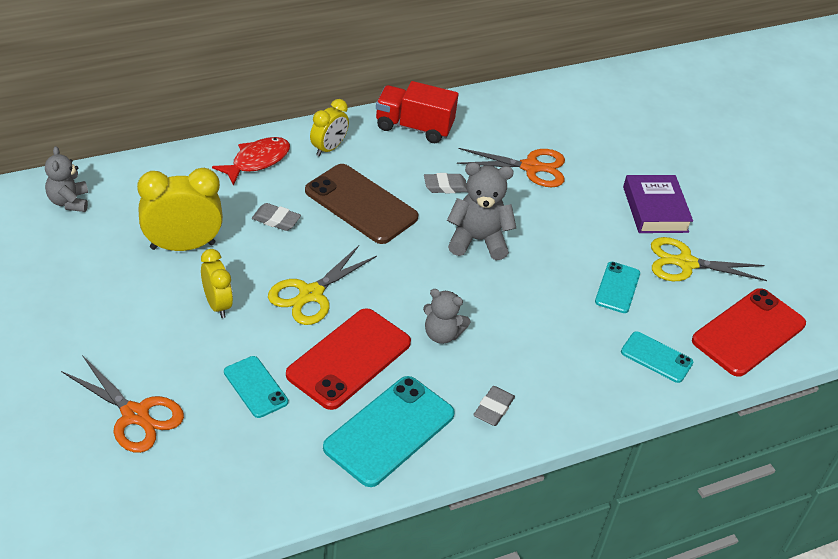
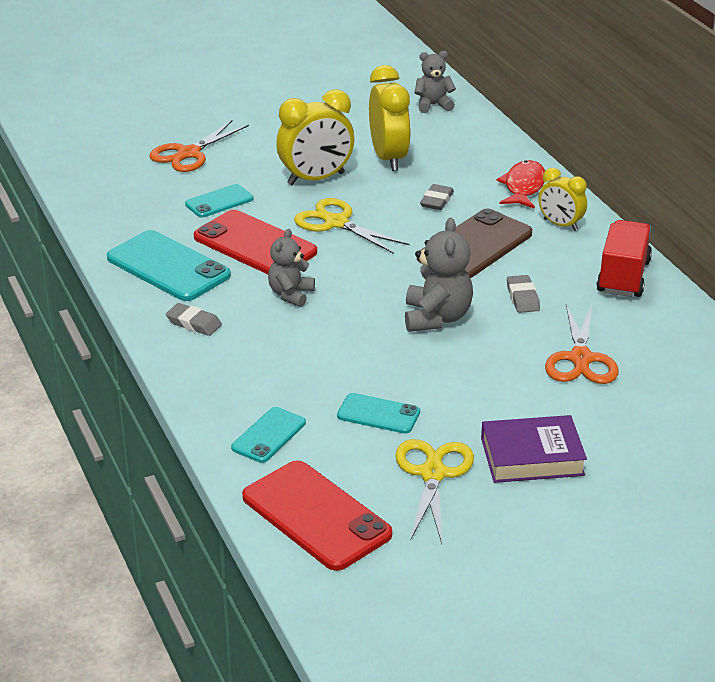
camera: 95 degrees right, 10 degrees down
yellow clock [201,249,233,318] -> yellow clock [276,89,355,185], size x1.64
red fish [212,137,290,185] -> red fish turned 120 degrees counterclockwise [496,160,545,209]

